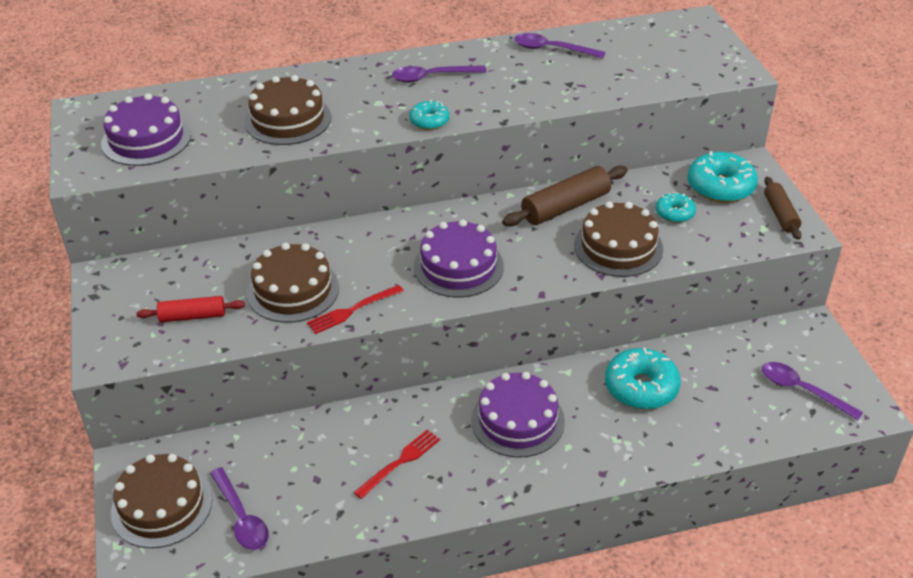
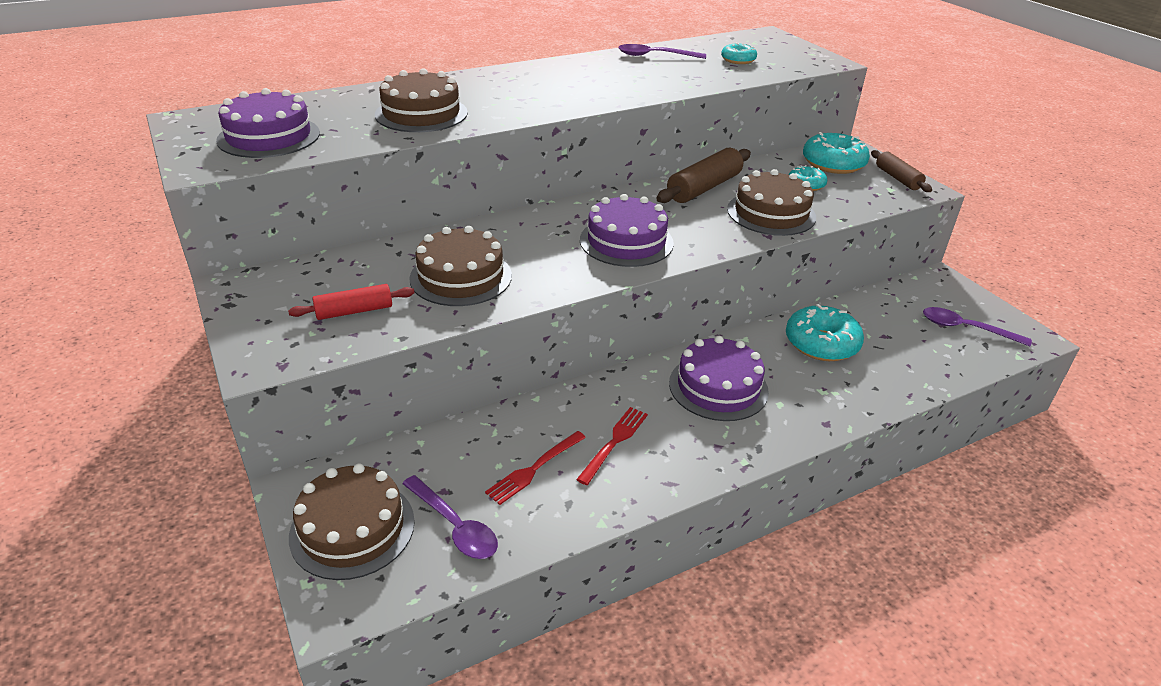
camera: 15 degrees left, 5 degrees down
red fork [307,285,404,334] -> red fork moved to [485,431,586,505]
purple spoon [392,65,487,83] -> none
turquoise donut [409,100,450,130] -> turquoise donut moved to [721,42,757,64]

